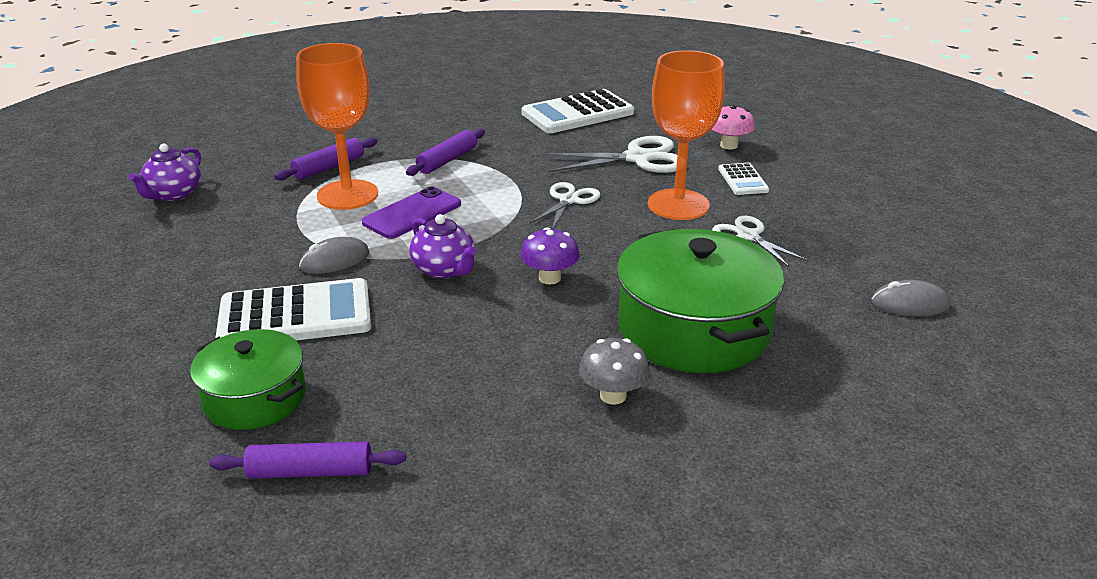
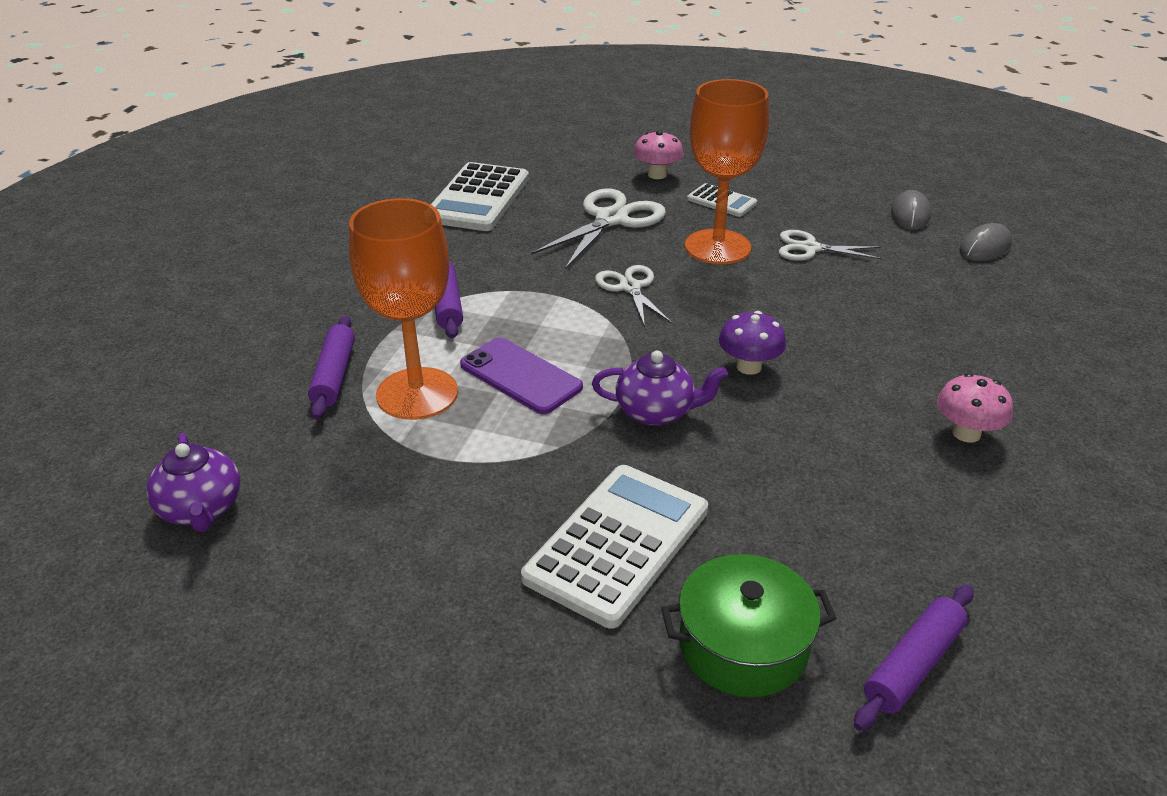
camera: 45 degrees left, 5 degrees up
grey mouse [299,237,369,274] -> grey mouse moved to [891,190,931,230]
purple phone [362,187,461,239] -> purple phone turned 45 degrees counterclockwise [460,337,583,414]
grey mushroom [579,338,650,405] -> pink mushroom [937,373,1013,443]
green pot [617,229,784,373] -> none

